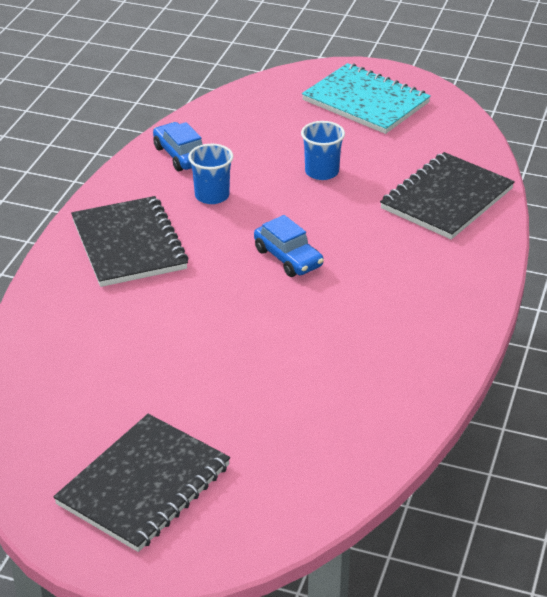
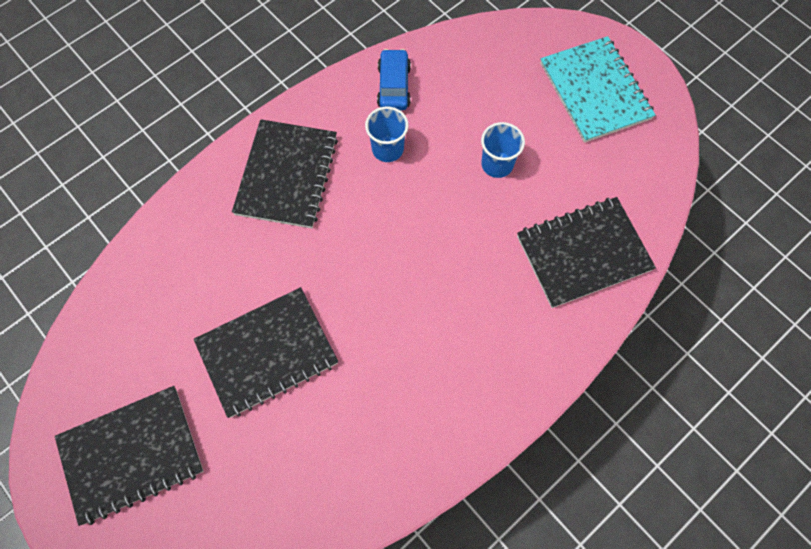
camera: 30 degrees right, 30 degrees up
blue car [254,215,324,277] -> none
none -> black notebook [194,287,338,418]

